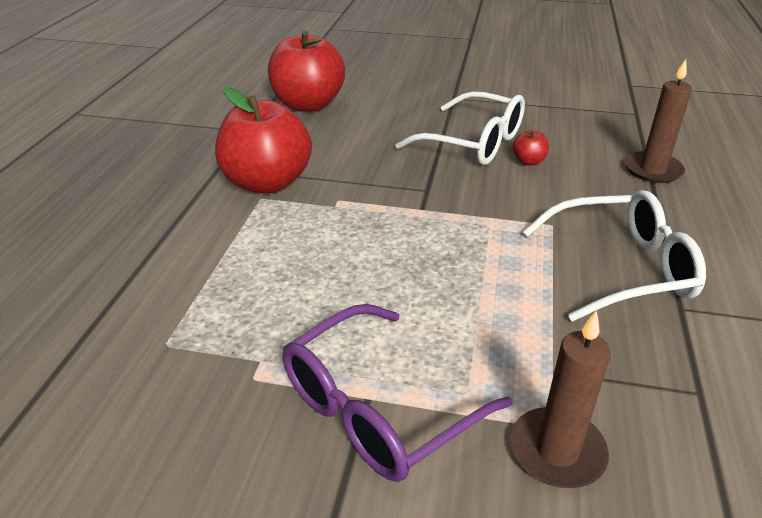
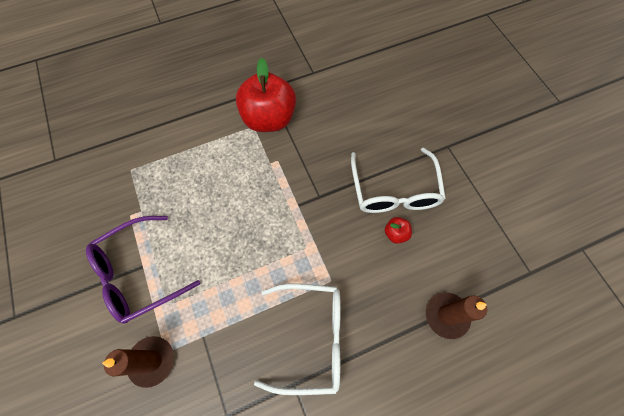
camera: 55 degrees right, 30 degrees up
red apple [268,31,345,112] -> none
purple glasses [283,304,512,482] -> purple glasses turned 45 degrees counterclockwise [86,216,200,324]
white glasses [523,190,706,321] -> white glasses turned 45 degrees counterclockwise [254,283,341,395]

